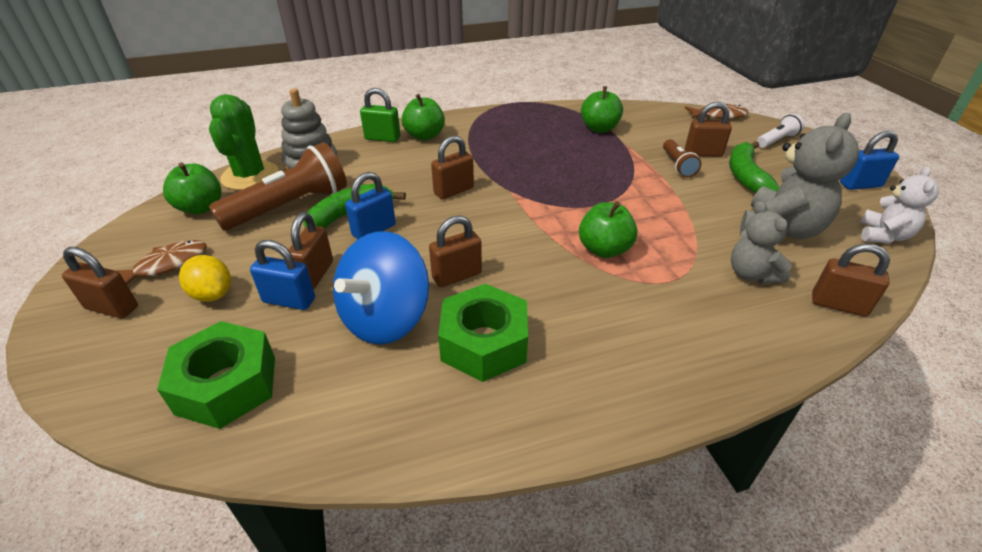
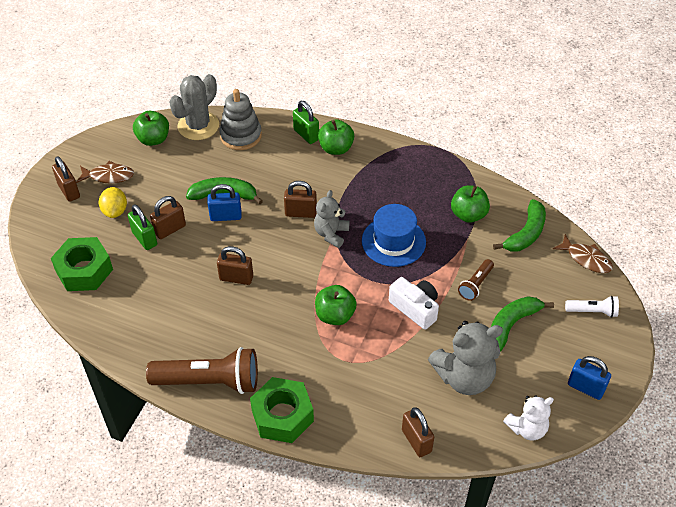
camera: 40 degrees right, 10 degrees up
green cactus [209,94,279,190] -> grey cactus [169,74,219,140]
brown flashlight [209,142,347,230] -> brown flashlight moved to [146,347,258,394]
blue padlock [250,240,315,310] -> green padlock [128,204,157,250]
blue spinning top [333,231,429,345] -> none
green nut [438,284,528,382] -> green nut moved to [250,377,314,443]
brown padlock [685,102,732,157] -> none
grey teddy bear [731,201,792,284] -> grey teddy bear moved to [314,190,350,248]
none -> blue hat [362,204,426,267]
none -> white camera [389,277,439,330]
none -> green banana [493,199,546,252]

